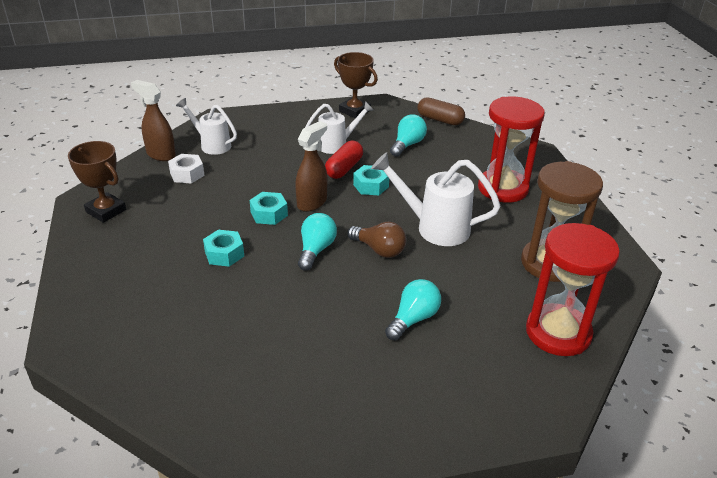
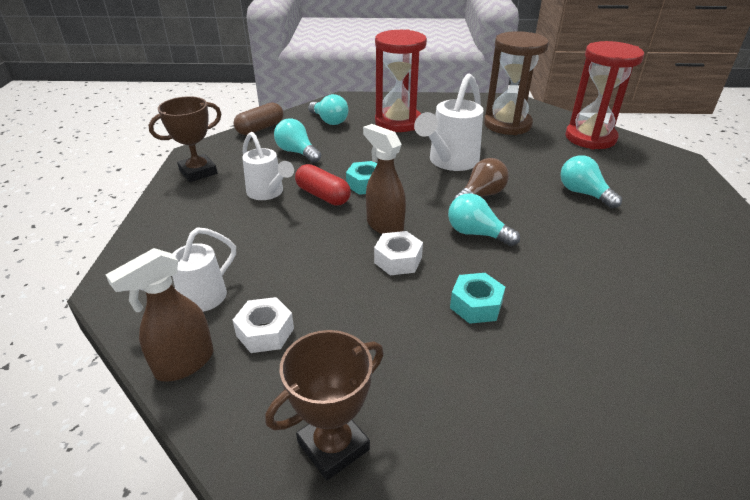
camera: 75 degrees left, 0 degrees up
turquoise nut [250,192,288,225] -> white nut [374,231,423,275]
white watering can [305,101,374,154] -> white watering can turned 150 degrees clockwise [243,132,294,200]
none -> turquoise light bulb [308,94,348,125]

